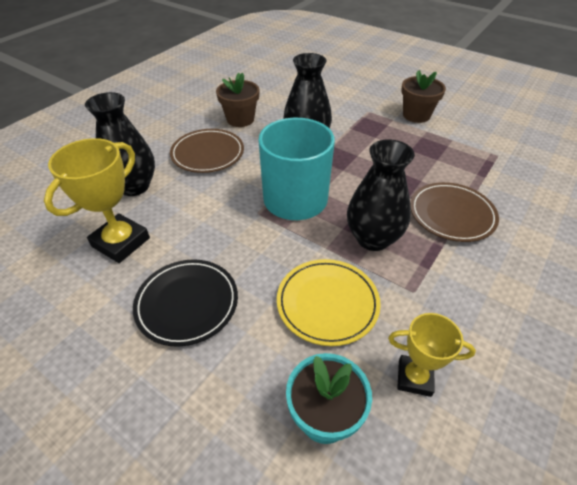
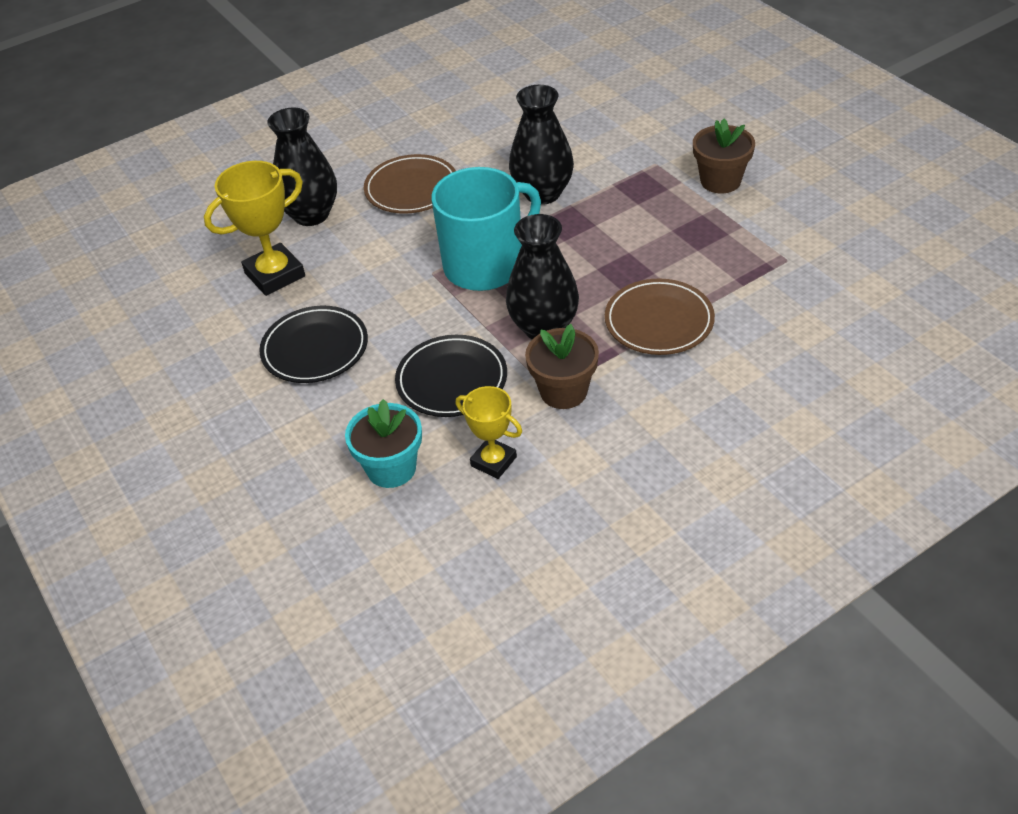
camera: 25 degrees right, 0 degrees up
brown flower pot [216,73,260,127] -> brown flower pot moved to [525,324,599,409]
yellow plate [277,259,381,346] -> black plate [395,335,507,417]

